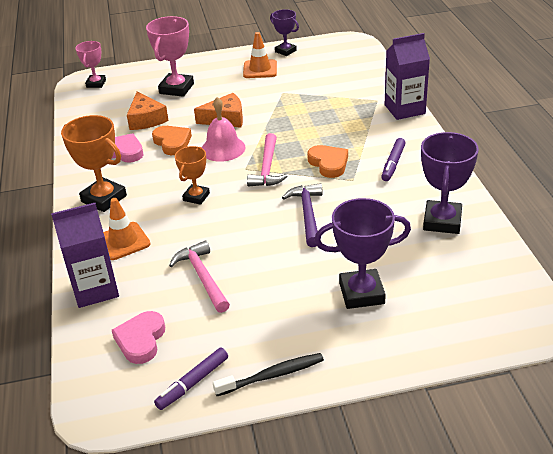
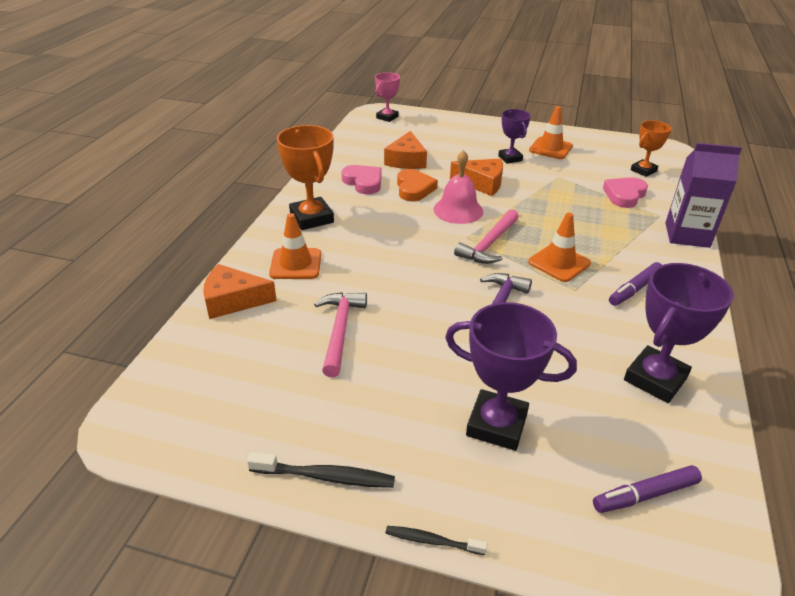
camera: 25 degrees right, 0 degrees up
purple carton [51,203,119,308] -> orange cheese [203,264,277,319]
pink heart [112,311,165,364] -> pink heart moved to [603,177,648,208]
pink trophy [146,16,194,97] -> none
purple marker [154,348,228,410] -> purple marker moved to [593,465,702,513]
orange trophy [175,146,210,205] -> orange trophy moved to [631,120,671,177]
purple trophy [270,9,299,56] -> purple trophy moved to [498,109,531,164]
orange heart [307,145,348,178] -> orange traffic cone [528,213,591,282]
none -> black toothbrush [385,526,487,555]

